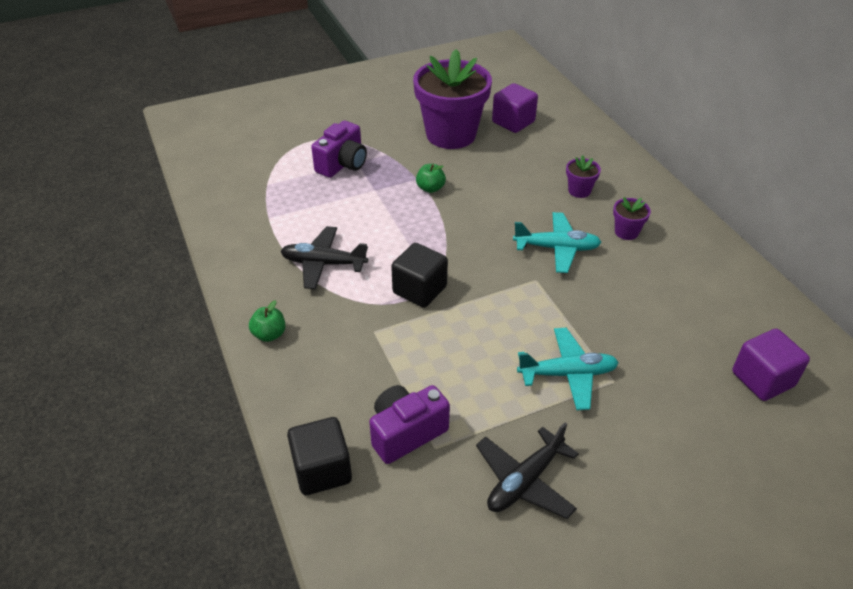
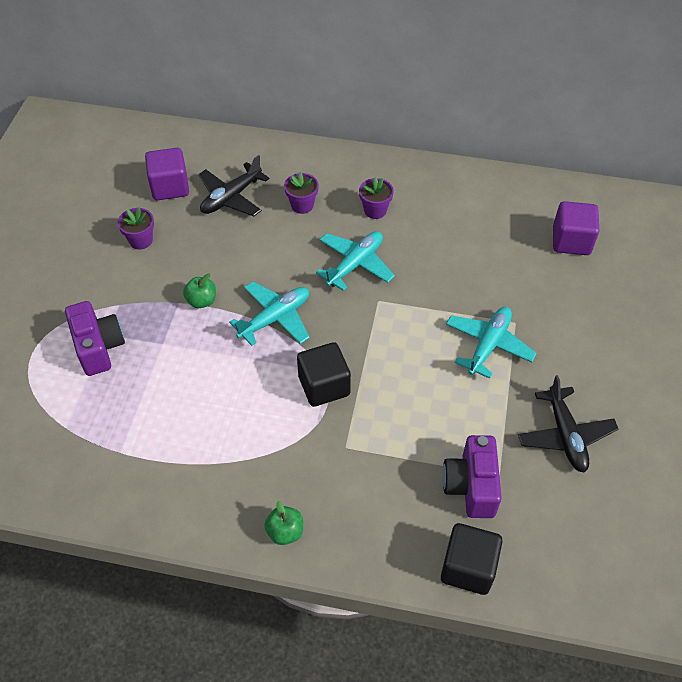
camera: 55 degrees left, 10 degrees up
black plane [280,226,368,289] -> black plane moved to [198,155,269,216]
purple flower pot [413,49,492,149] -> purple flower pot [117,207,154,249], size x0.41
none -> turquoise plane [229,282,309,346]

